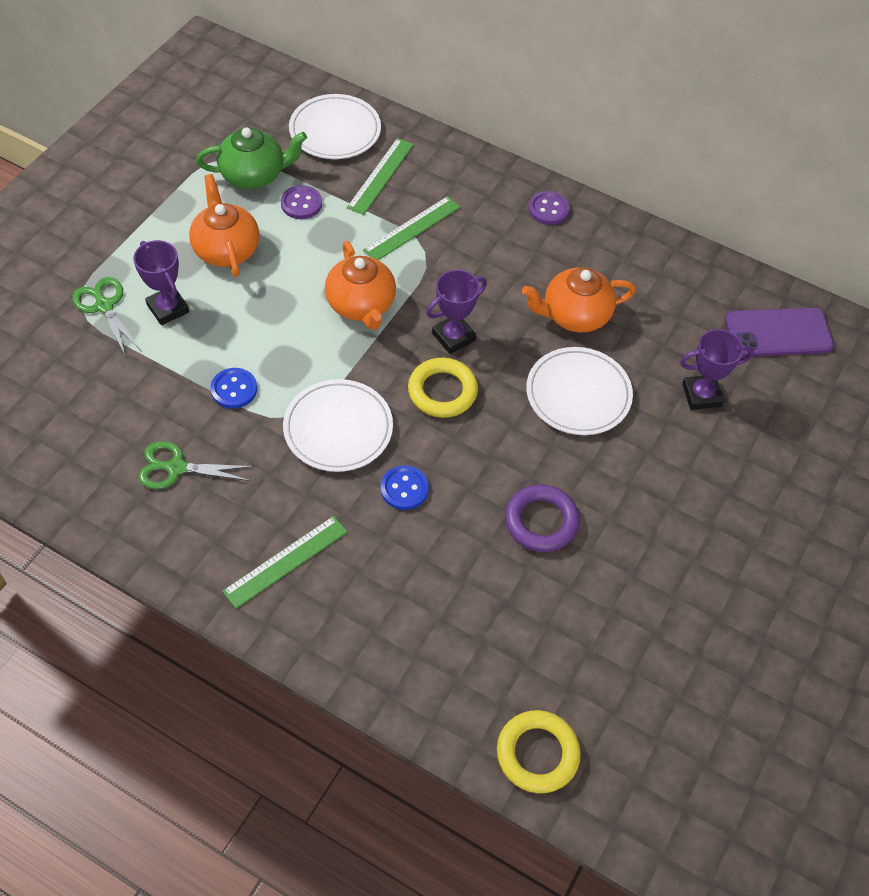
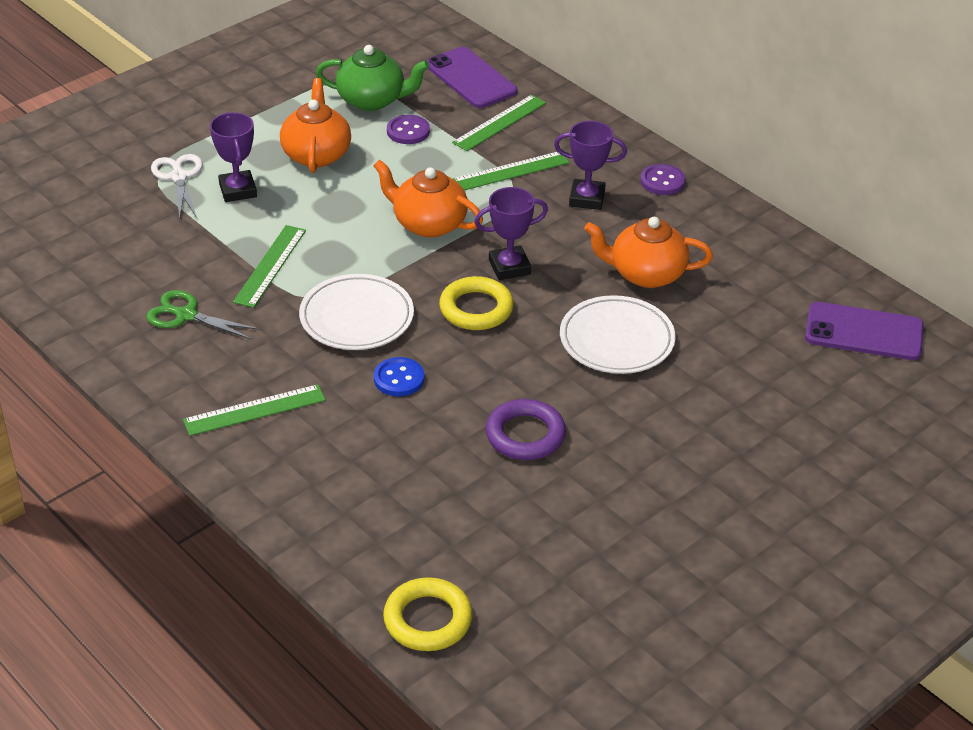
camera: 20 degrees right, 15 degrees down
green scissors [72,277,141,357] -> white scissors [151,154,203,218]
blue button [210,368,257,409] -> green ruler [233,225,306,308]
white plate [289,94,381,159] -> purple phone [427,47,517,108]
orange teapot [325,241,396,330] -> orange teapot turned 120 degrees clockwise [373,159,483,238]
purple trophy [680,329,754,410] -> purple trophy moved to [554,121,627,210]

